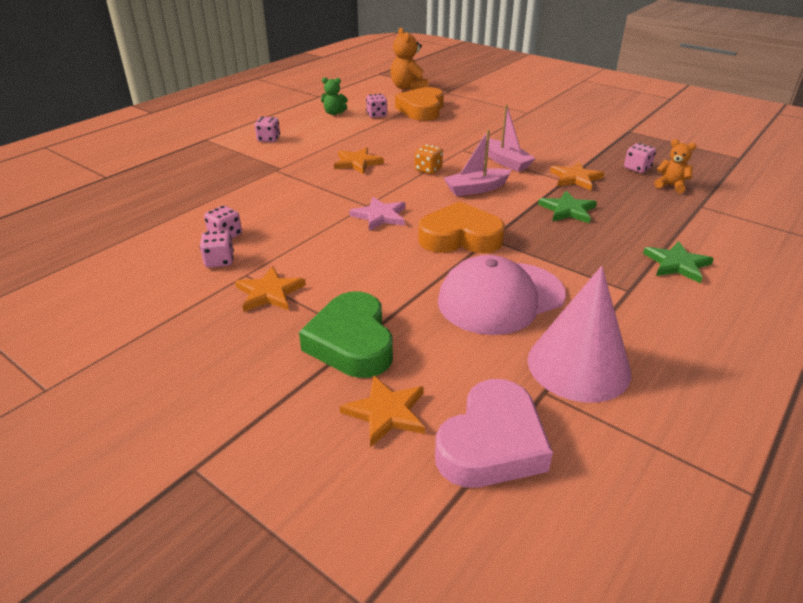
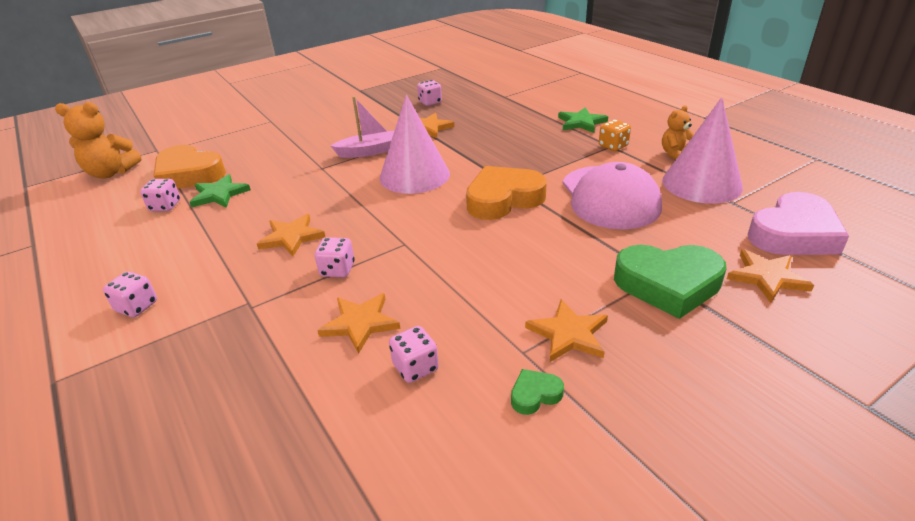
camera: 70 degrees left, 0 degrees up
pink dice [200,230,234,268] -> pink dice moved to [315,237,355,277]
green teddy bear [321,77,348,115] -> none
pink star [349,197,405,231] -> none
orange dice [415,144,443,174] -> orange dice moved to [599,119,631,151]
orange heart [418,201,505,253] -> orange heart turned 45 degrees clockwise [466,166,547,220]
pink heart [435,379,553,488] -> pink heart turned 90 degrees clockwise [748,192,849,255]
pink boat [444,130,512,196] -> pink cone [380,95,450,194]
green star [538,191,597,223] -> green star moved to [190,174,251,208]
orange teddy bear [654,139,696,193] -> orange teddy bear moved to [662,105,694,160]
none -> orange star [317,293,400,354]
none -> green heart [511,369,564,415]

